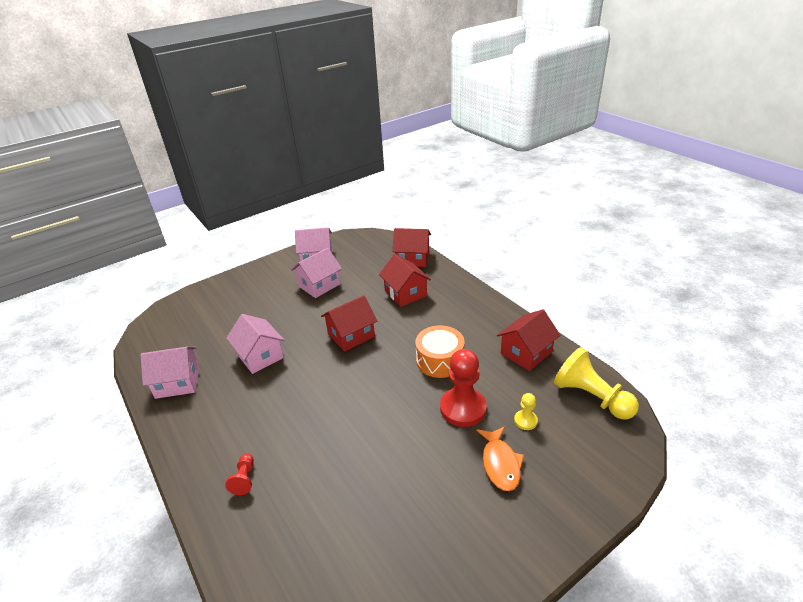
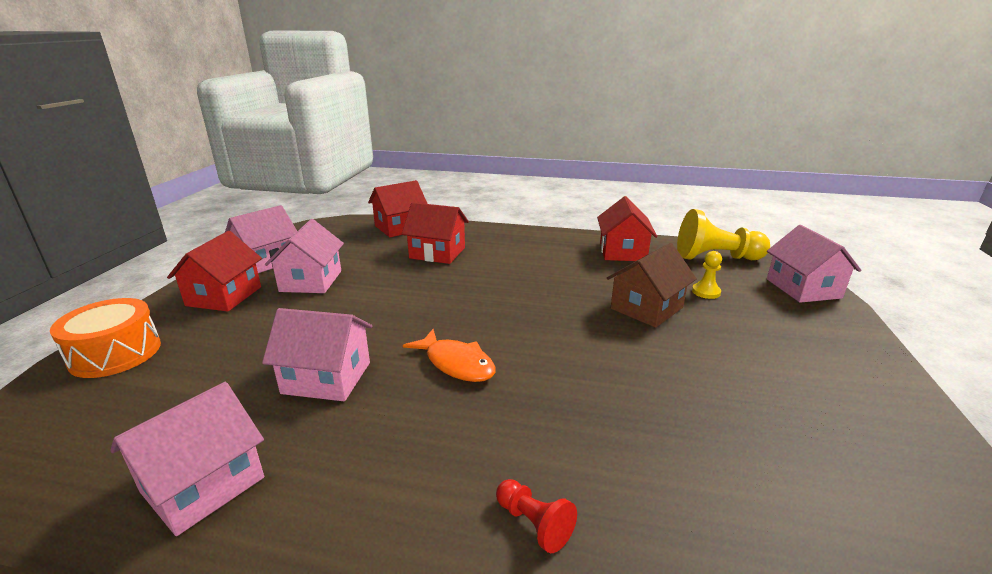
camera: 45 degrees left, 10 degrees down
red house [321,295,377,352] -> red house moved to [167,231,262,312]
orange drum [415,325,465,378] -> orange drum moved to [50,298,161,378]
red pawn [440,349,487,427] -> brown house [607,243,697,328]
orange fish [476,426,524,491] -> orange fish moved to [403,329,496,382]
none -> pink house [767,225,861,303]

